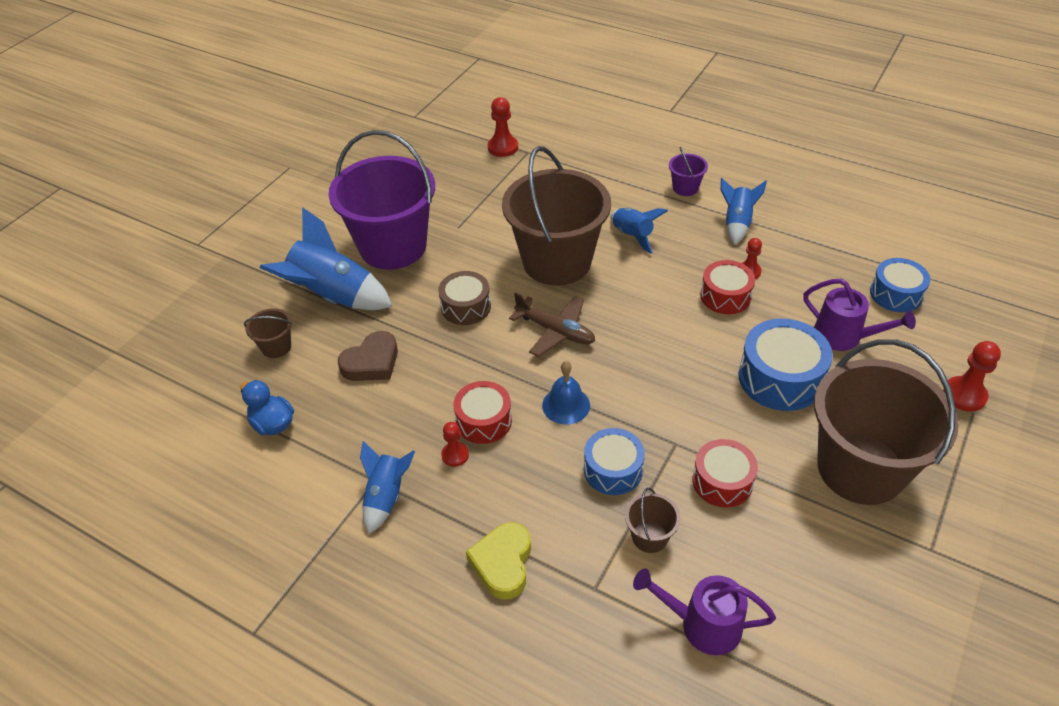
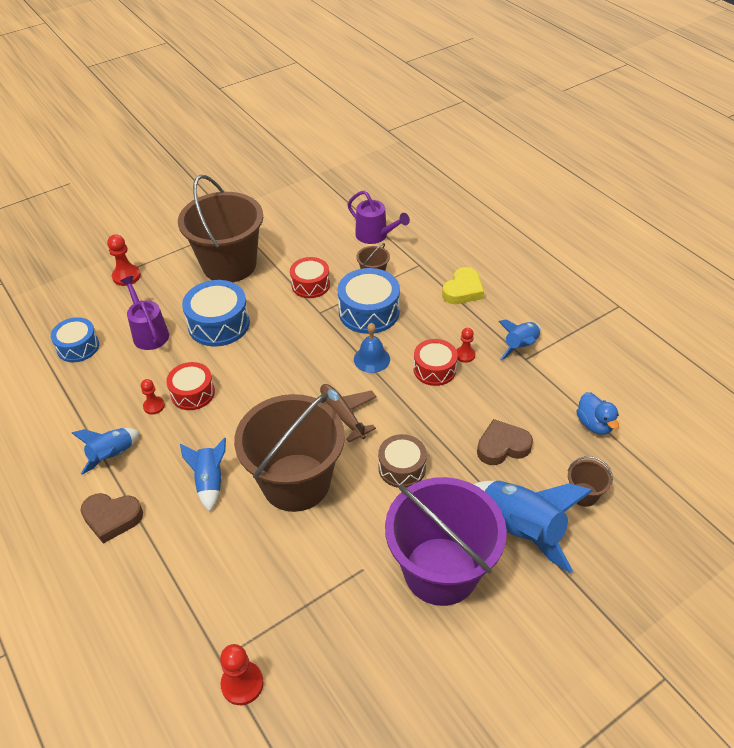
camera: 155 degrees left, 0 degrees up
blue drum [584,428,645,495] -> blue drum [338,268,400,334], size x1.52
purple bucket [669,147,708,196] -> brown heart [80,493,143,544]

